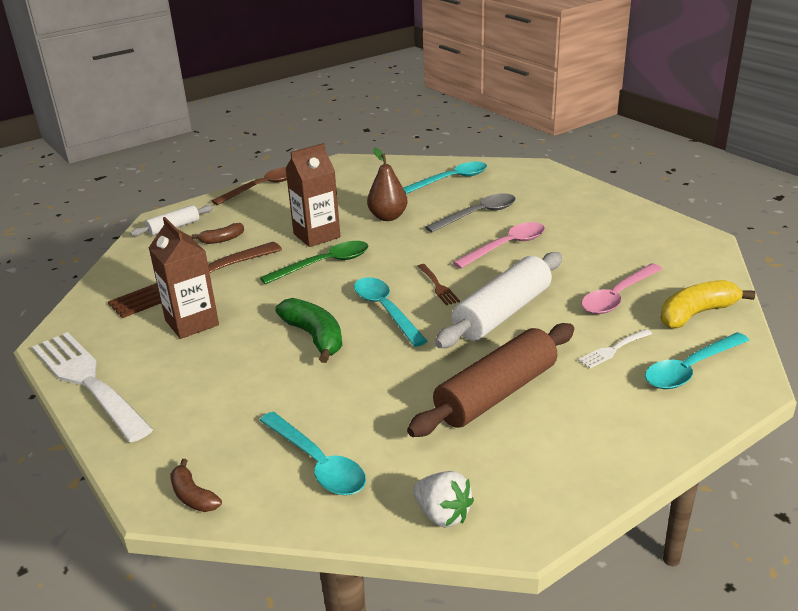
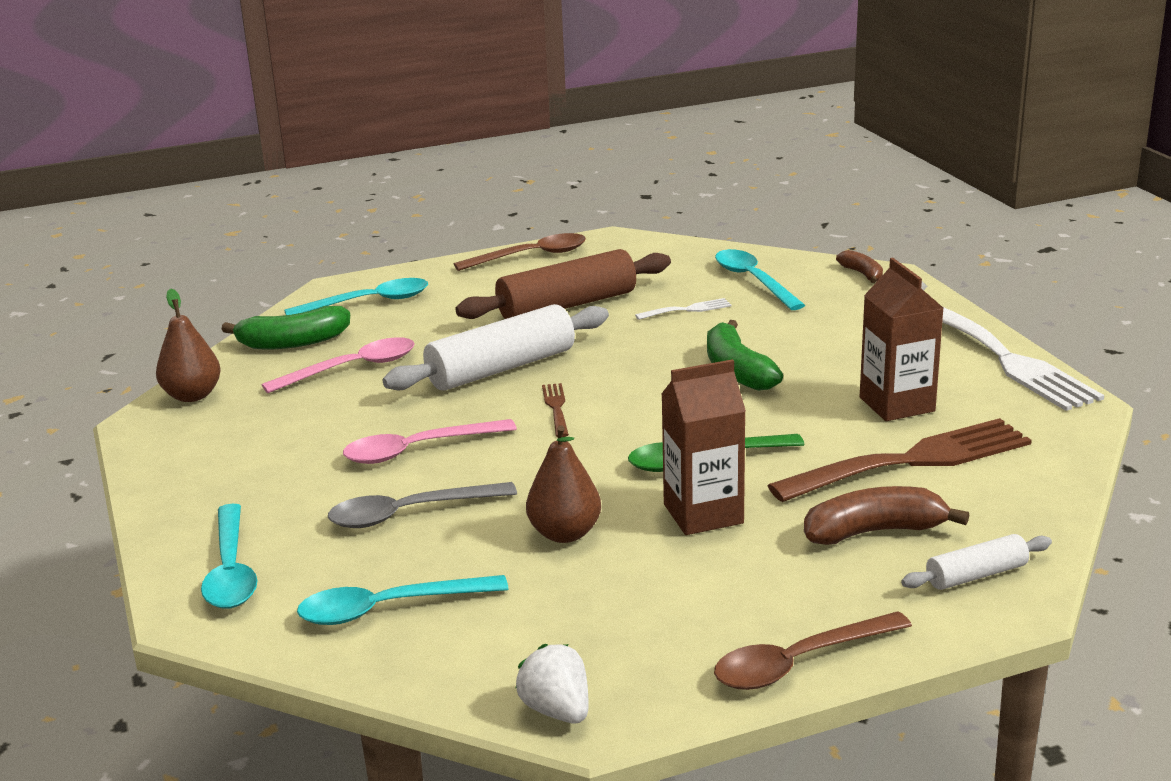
camera: 165 degrees left, 5 degrees down
brown banana [192,223,244,244] -> brown banana [804,486,969,545], size x1.72
turquoise spoon [354,277,428,347] -> turquoise spoon moved to [201,504,258,609]
white strawberry [413,471,474,527] -> white strawberry moved to [515,644,589,724]
white fork [578,329,652,368] -> white fork moved to [635,298,731,320]
yellow banana [660,280,755,328] -> green banana [221,306,350,349]
none -> brown pear [156,288,221,402]
none -> brown spoon [454,233,586,271]

